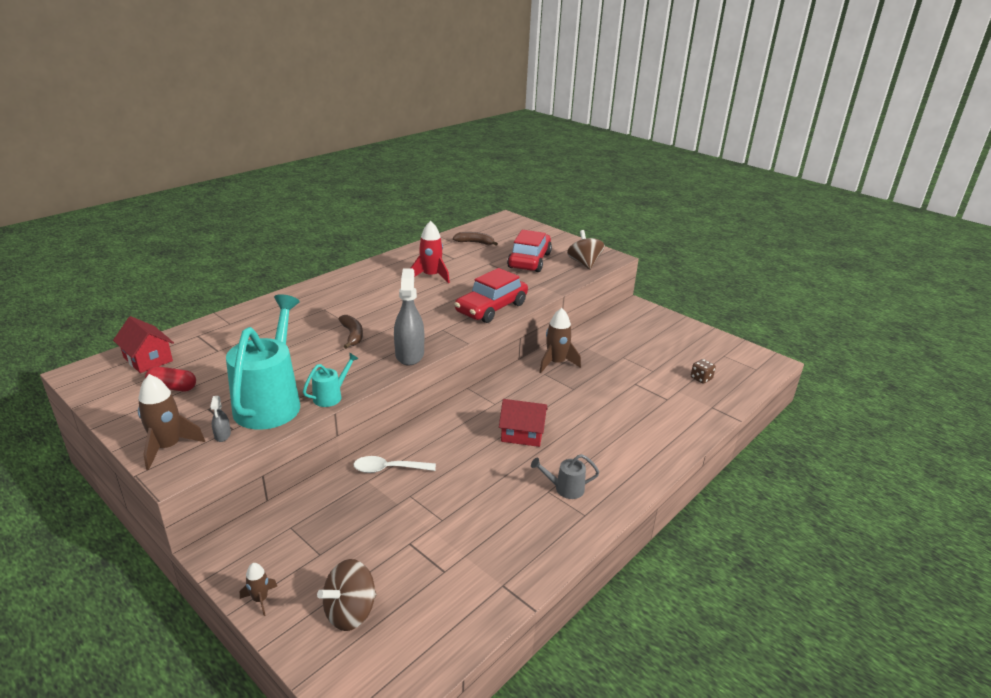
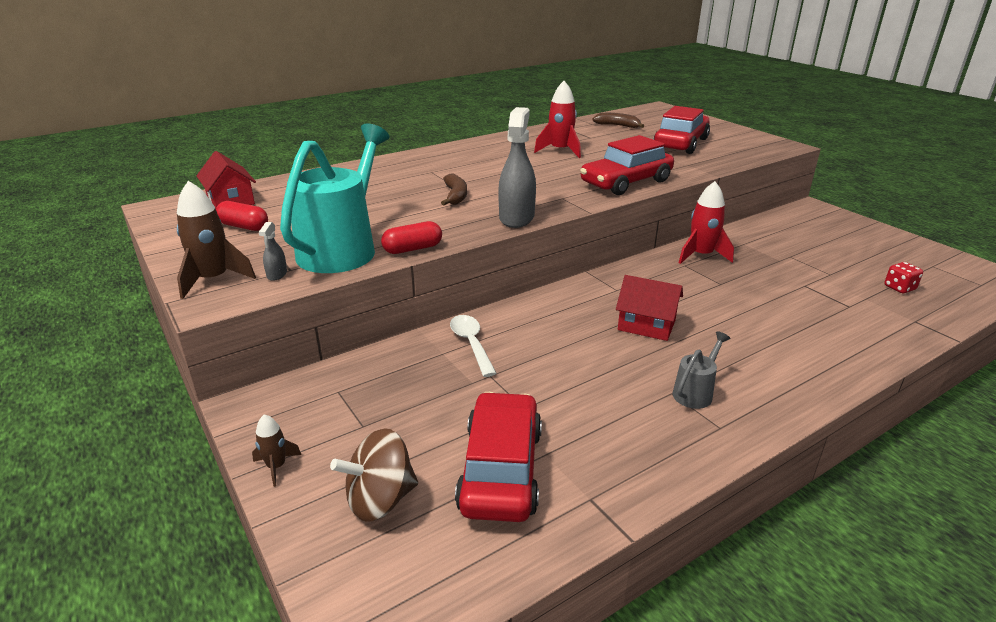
camera: 15 degrees right, 0 degrees up
turquoise watering can [303,353,359,407] -> red capsule [381,221,442,254]
white spoon [354,456,436,473] -> white spoon turned 60 degrees clockwise [450,315,497,377]
grey watering can [531,454,599,499] -> grey watering can turned 120 degrees clockwise [673,331,730,409]
brown rocket [539,308,581,373] -> red rocket [679,181,734,264]
brown spinning top [567,230,605,270] -> none
brown dice [691,359,716,384] -> red dice [884,262,923,293]
none -> red car [455,392,542,522]

